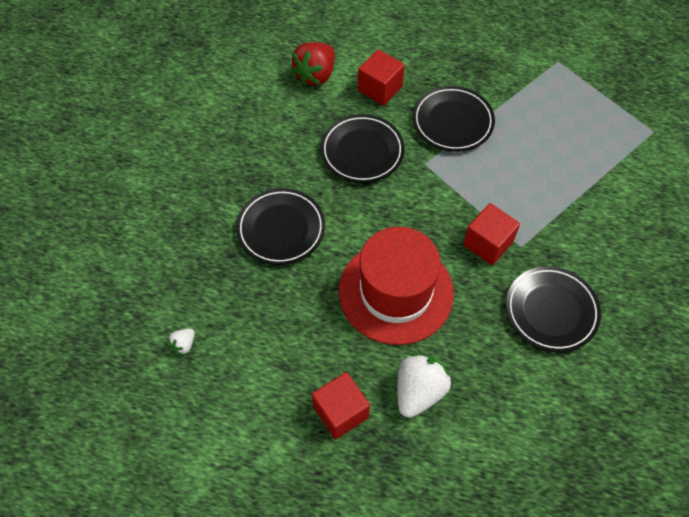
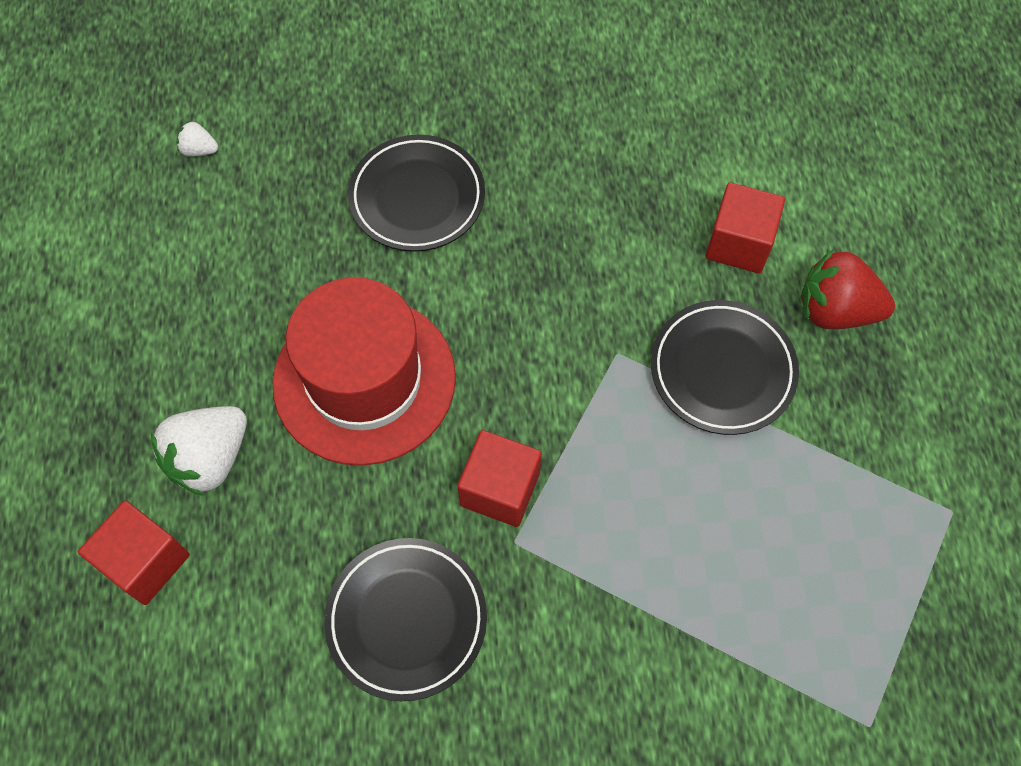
camera: 70 degrees right, 5 degrees up
red strawberry [291,42,335,86] -> red strawberry moved to [801,249,895,329]
red cube [312,372,370,439] -> red cube moved to [78,501,190,605]
black plate [321,114,404,183] -> none
white strawberry [397,353,451,418] -> white strawberry turned 120 degrees clockwise [151,406,247,496]

